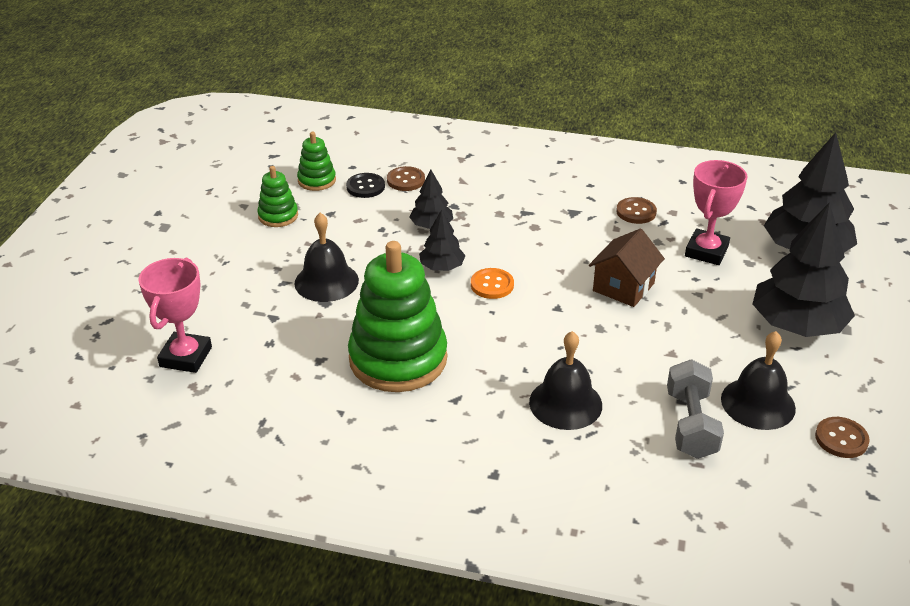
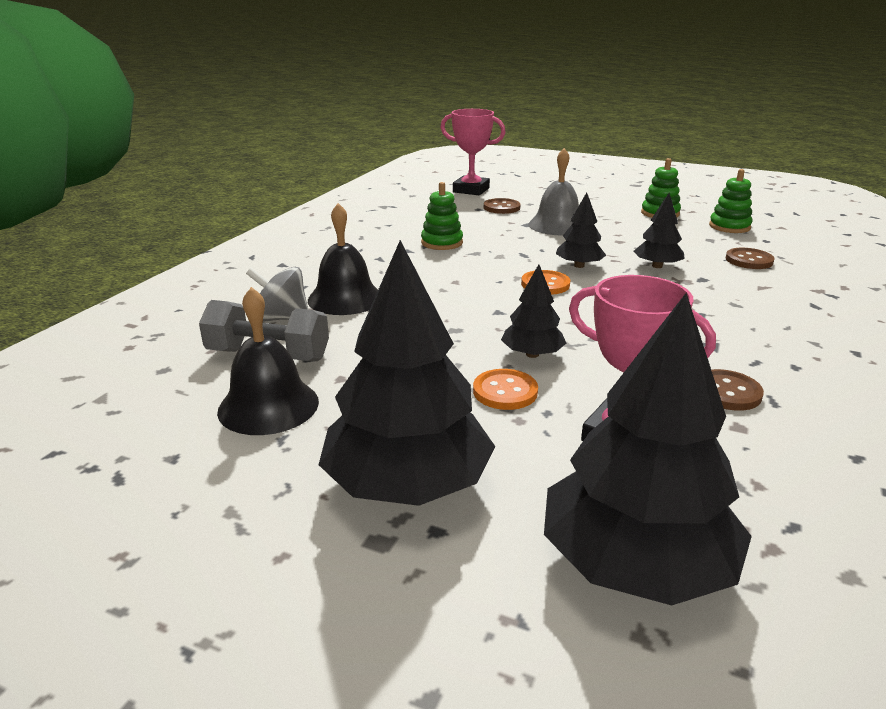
camera: 100 degrees right, 10 degrees down
black bell [294,213,359,302] -> grey bell [528,148,579,235]
black button [346,173,385,198] -> none
green stacking toy [348,241,447,392] -> green stacking toy [421,182,463,250], size x0.48
brown house [589,228,665,307] -> black tree [501,264,566,358]
brown button [815,417,870,458] -> brown button moved to [484,198,520,214]
none -> grey spinning top [246,267,308,321]
none -> orange button [473,369,538,410]

